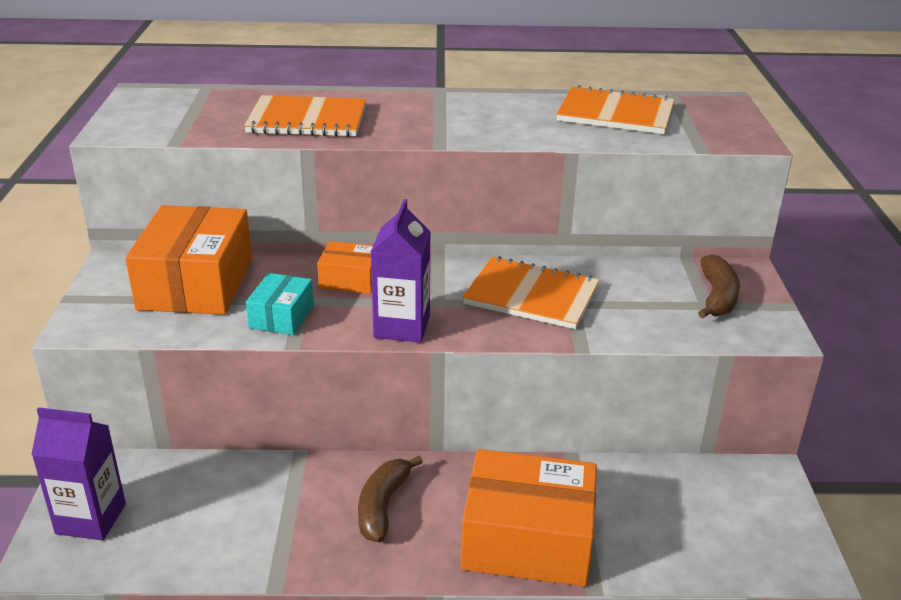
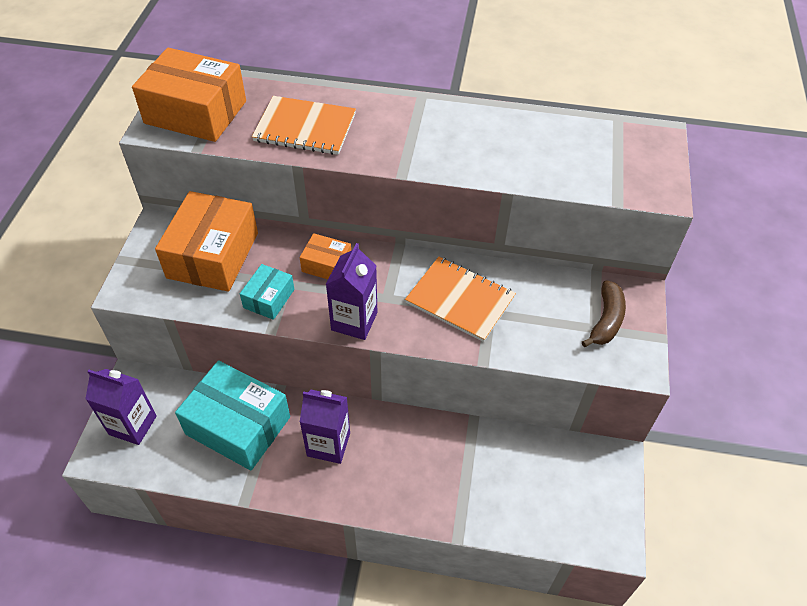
camera: 10 degrees right, 20 degrees up
brown banana [358,456,423,542] -> purple carton [300,390,350,464]
orange box [461,449,597,587] -> orange box moved to [132,48,246,142]
orange notebook [556,85,675,134] -> none
none -> turquoise box [175,361,290,471]

